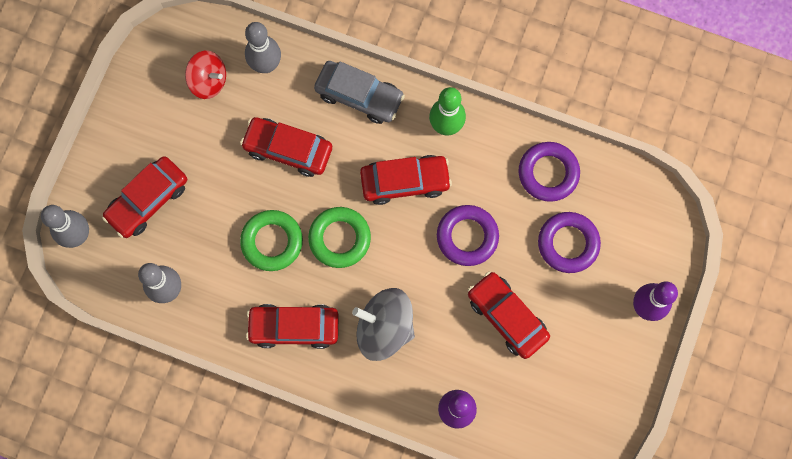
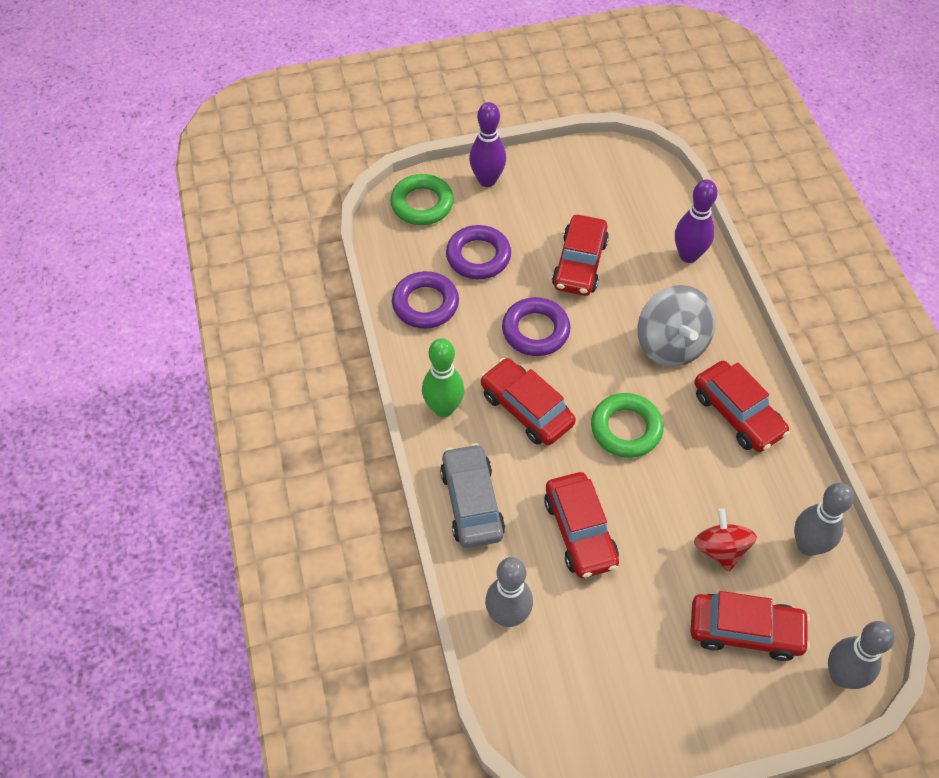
camera: 125 degrees left, 20 degrees down
red spinning top [185,51,226,99] -> red spinning top moved to [694,508,757,571]
green ring [240,210,303,271] -> green ring moved to [390,174,454,225]

